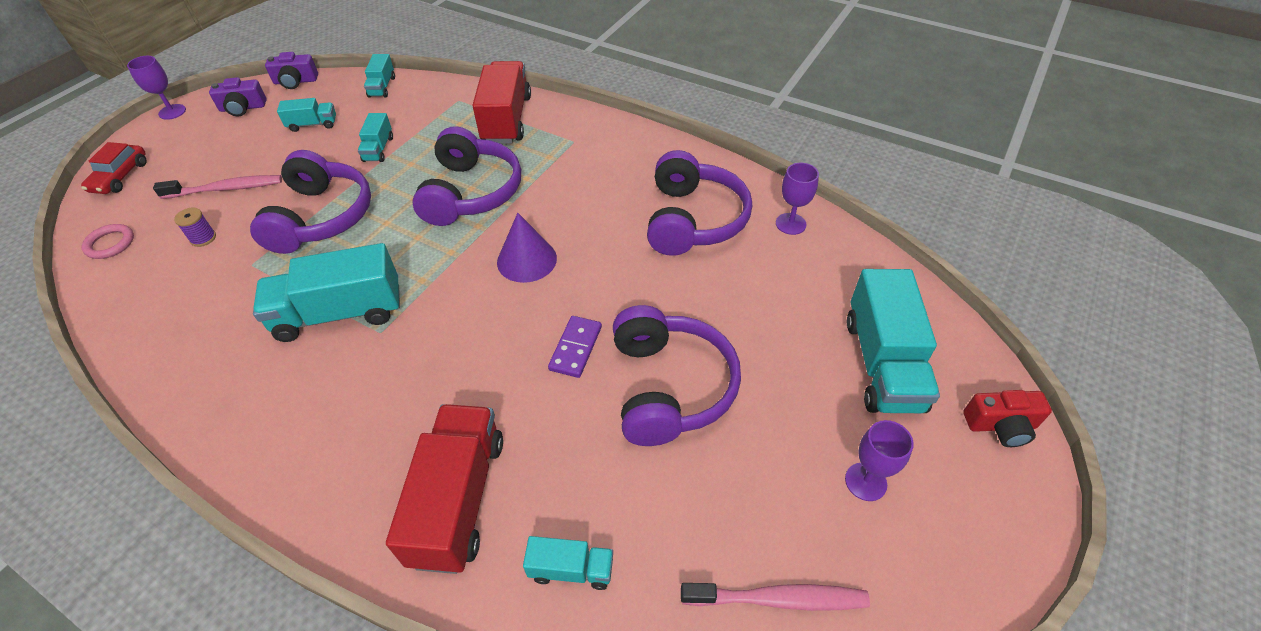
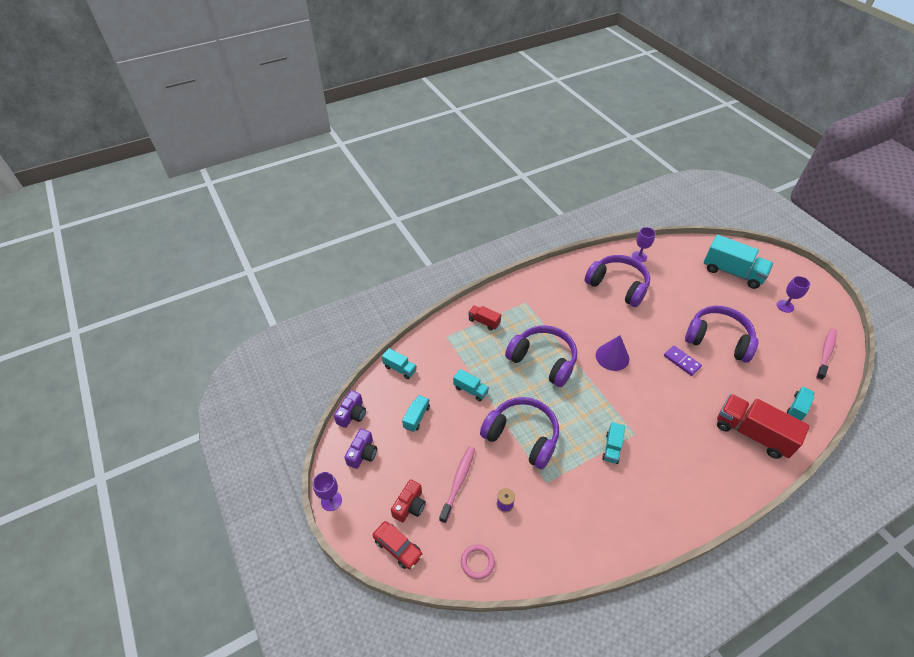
camera: 60 degrees left, 0 degrees up
turquoise truck [253,243,400,342] -> turquoise truck [602,422,625,464], size x0.50
red truck [472,61,531,144] -> red truck [468,305,501,331], size x0.50
red camera [963,390,1052,447] -> red camera moved to [391,479,426,523]

